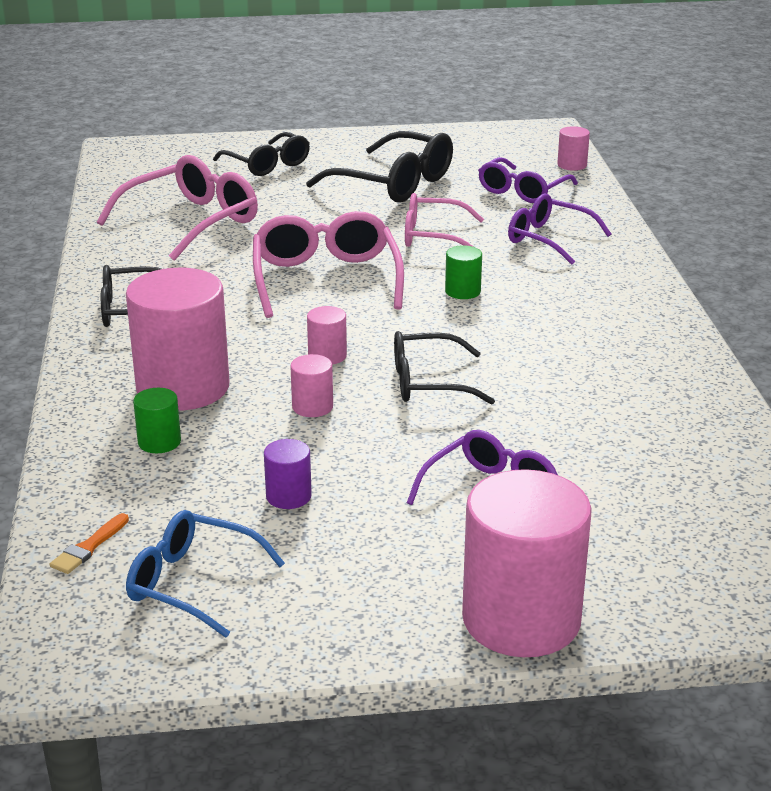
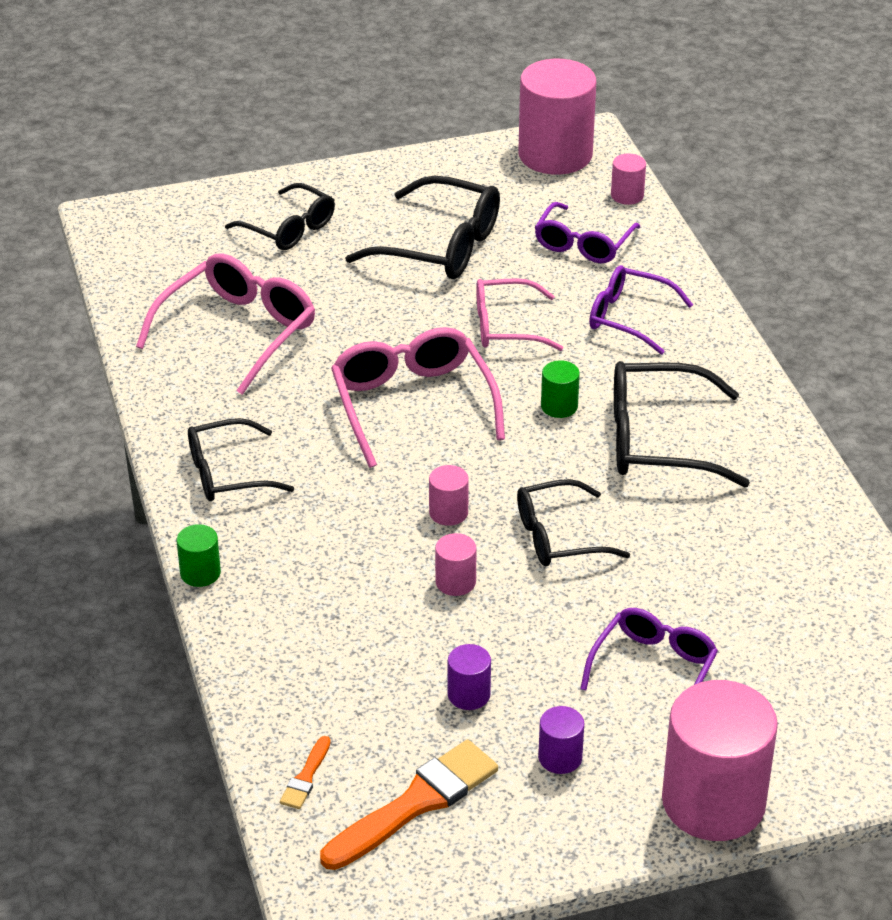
camera: 10 degrees left, 10 degrees up
pink cylinder [126,268,230,411] -> pink cylinder moved to [518,59,596,175]
blue glasses [126,510,285,638] -> orange brush [320,740,498,870]
green cylinder [133,388,181,453] -> green cylinder moved to [177,524,221,587]
none -> purple cylinder [538,706,584,774]
none -> black glasses [614,361,750,488]

